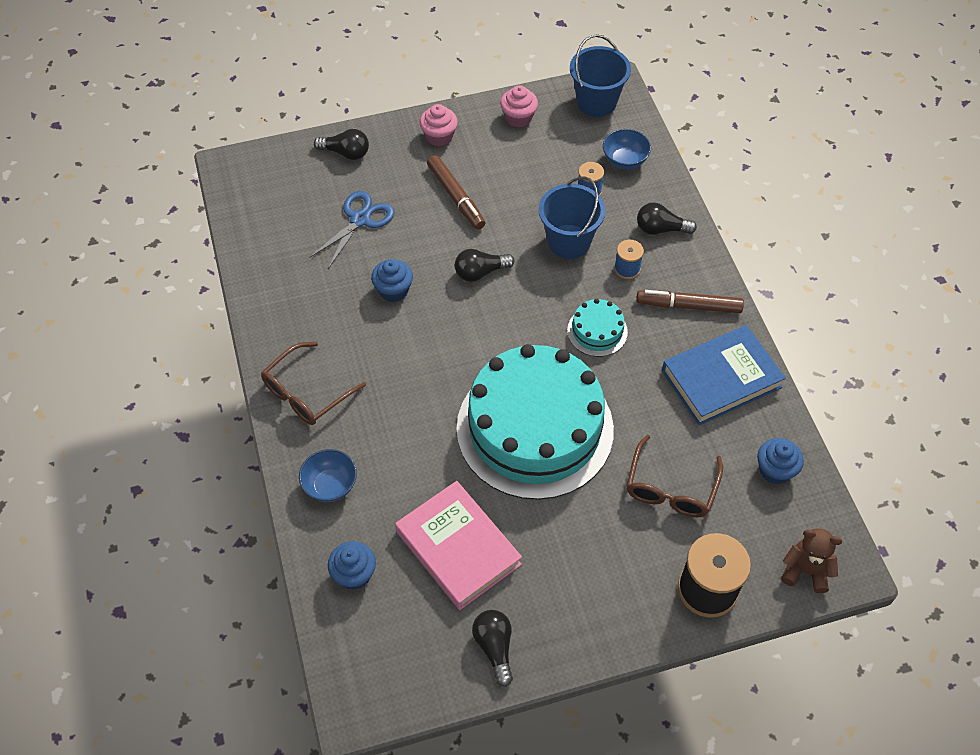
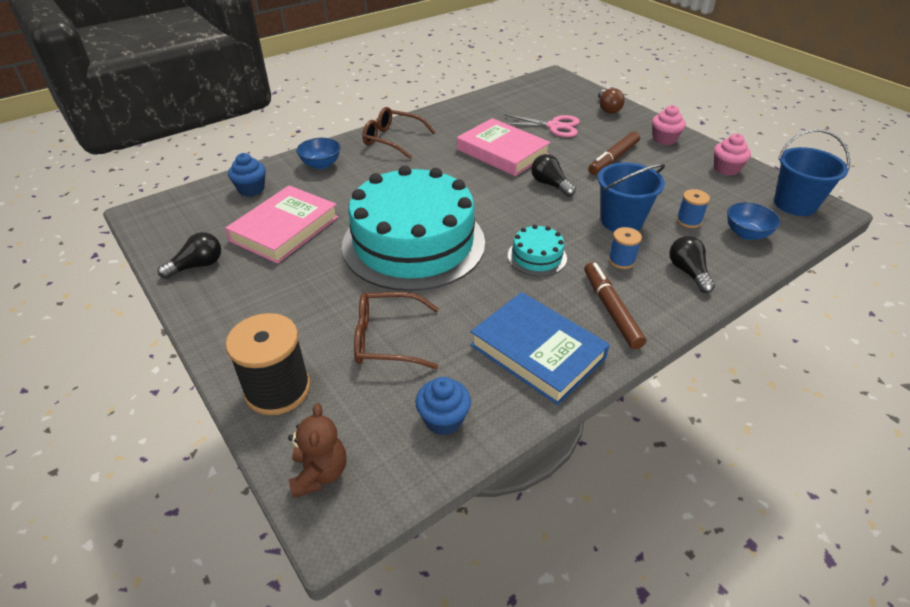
camera: 70 degrees right, 15 degrees down
blue scissors [309,191,394,269] -> pink scissors [504,114,580,137]
black light bulb [314,129,369,160] -> brown light bulb [598,88,625,114]
blue cupcake [371,259,413,302] -> pink book [457,118,551,176]

